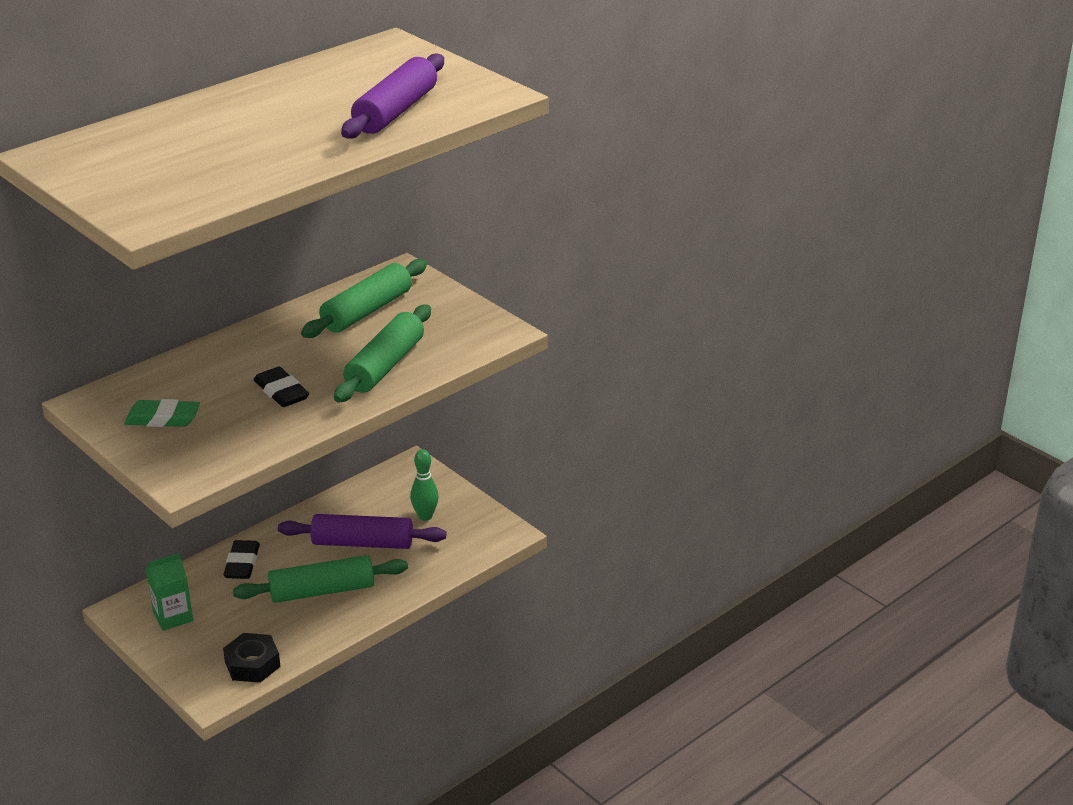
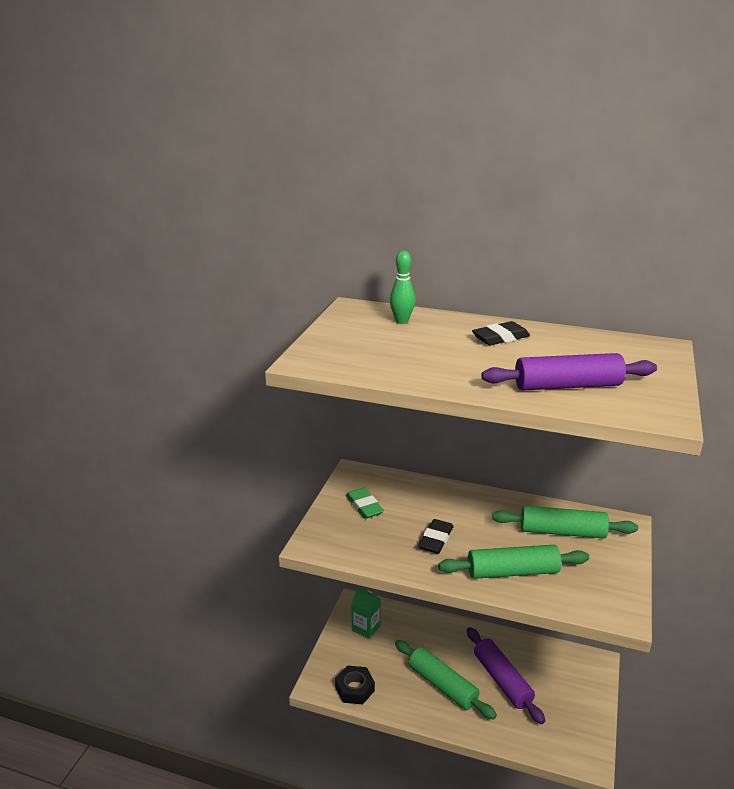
camera: 60 degrees right, 5 degrees down
black eraser [223,540,260,579] -> black eraser moved to [472,321,530,345]
green bowling pin [410,449,439,521] -> green bowling pin moved to [390,251,415,324]

